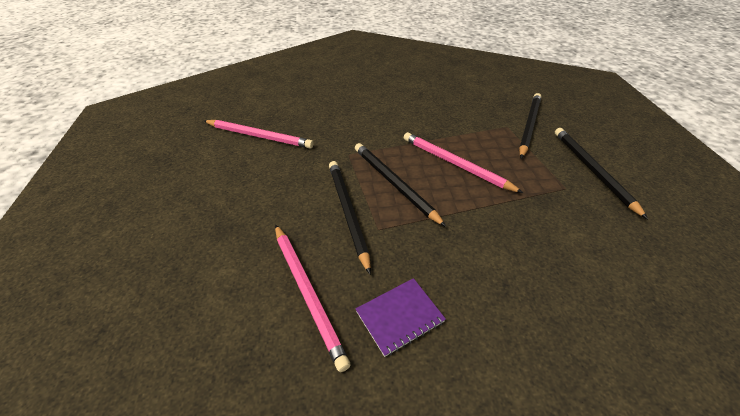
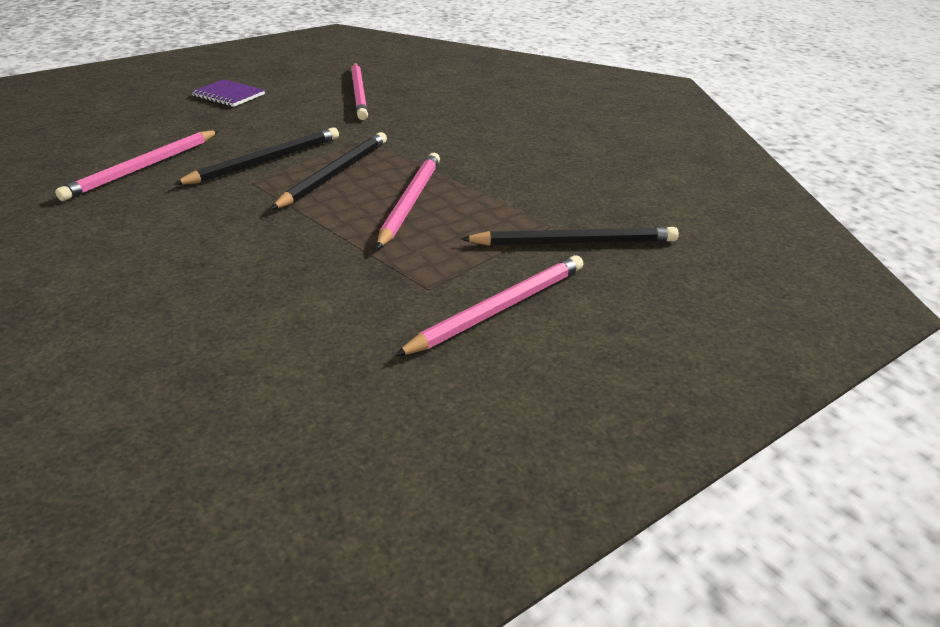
camera: 60 degrees right, 10 degrees down
purple notebook [356,278,446,357] -> purple notebook moved to [191,79,265,107]
black pencil [555,128,648,219] -> pink pencil [395,255,583,356]

